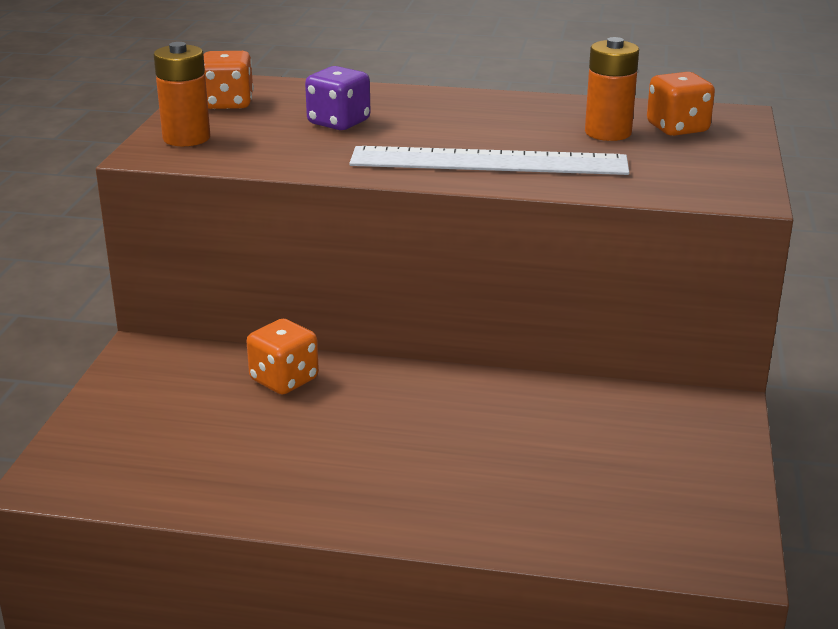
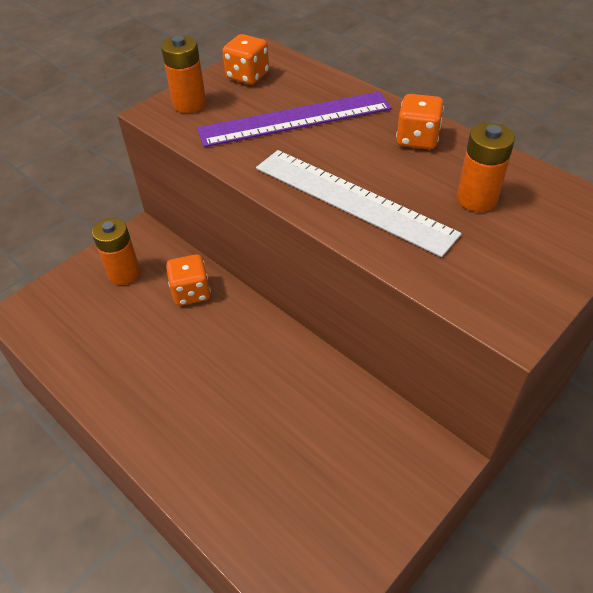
camera: 35 degrees right, 20 degrees up
purple dice [305,66,371,130] -> purple ruler [197,92,391,147]
orange dice [647,72,715,136] -> orange dice moved to [396,94,444,149]
none -> orange battery [92,218,140,285]

